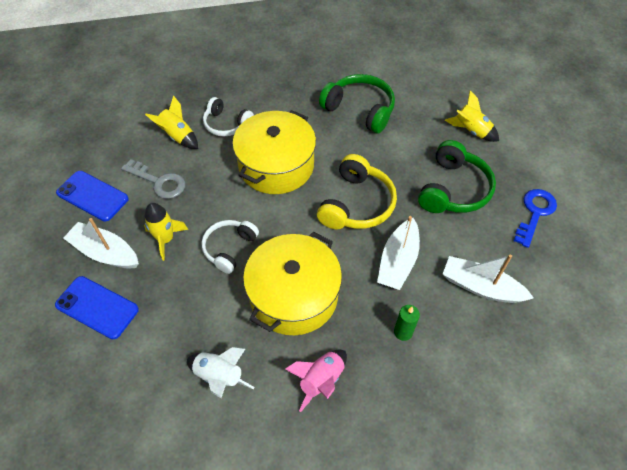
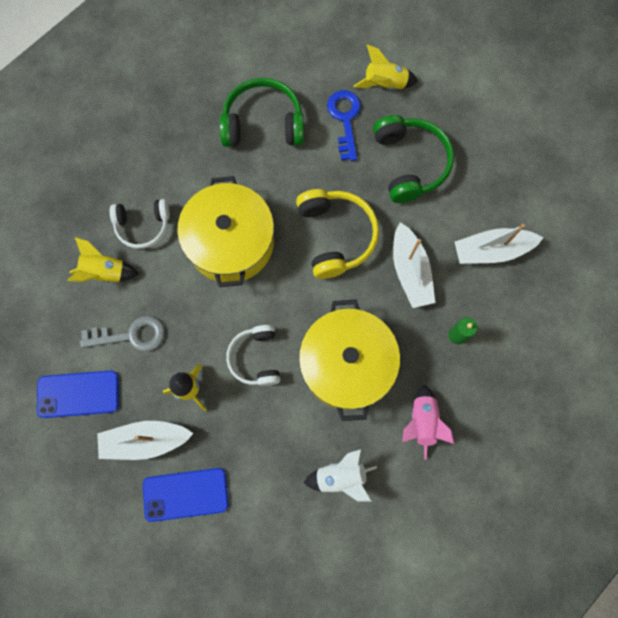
camera: 35 degrees left, 20 degrees up
blue key [514,189,557,248] -> blue key moved to [327,90,361,161]

